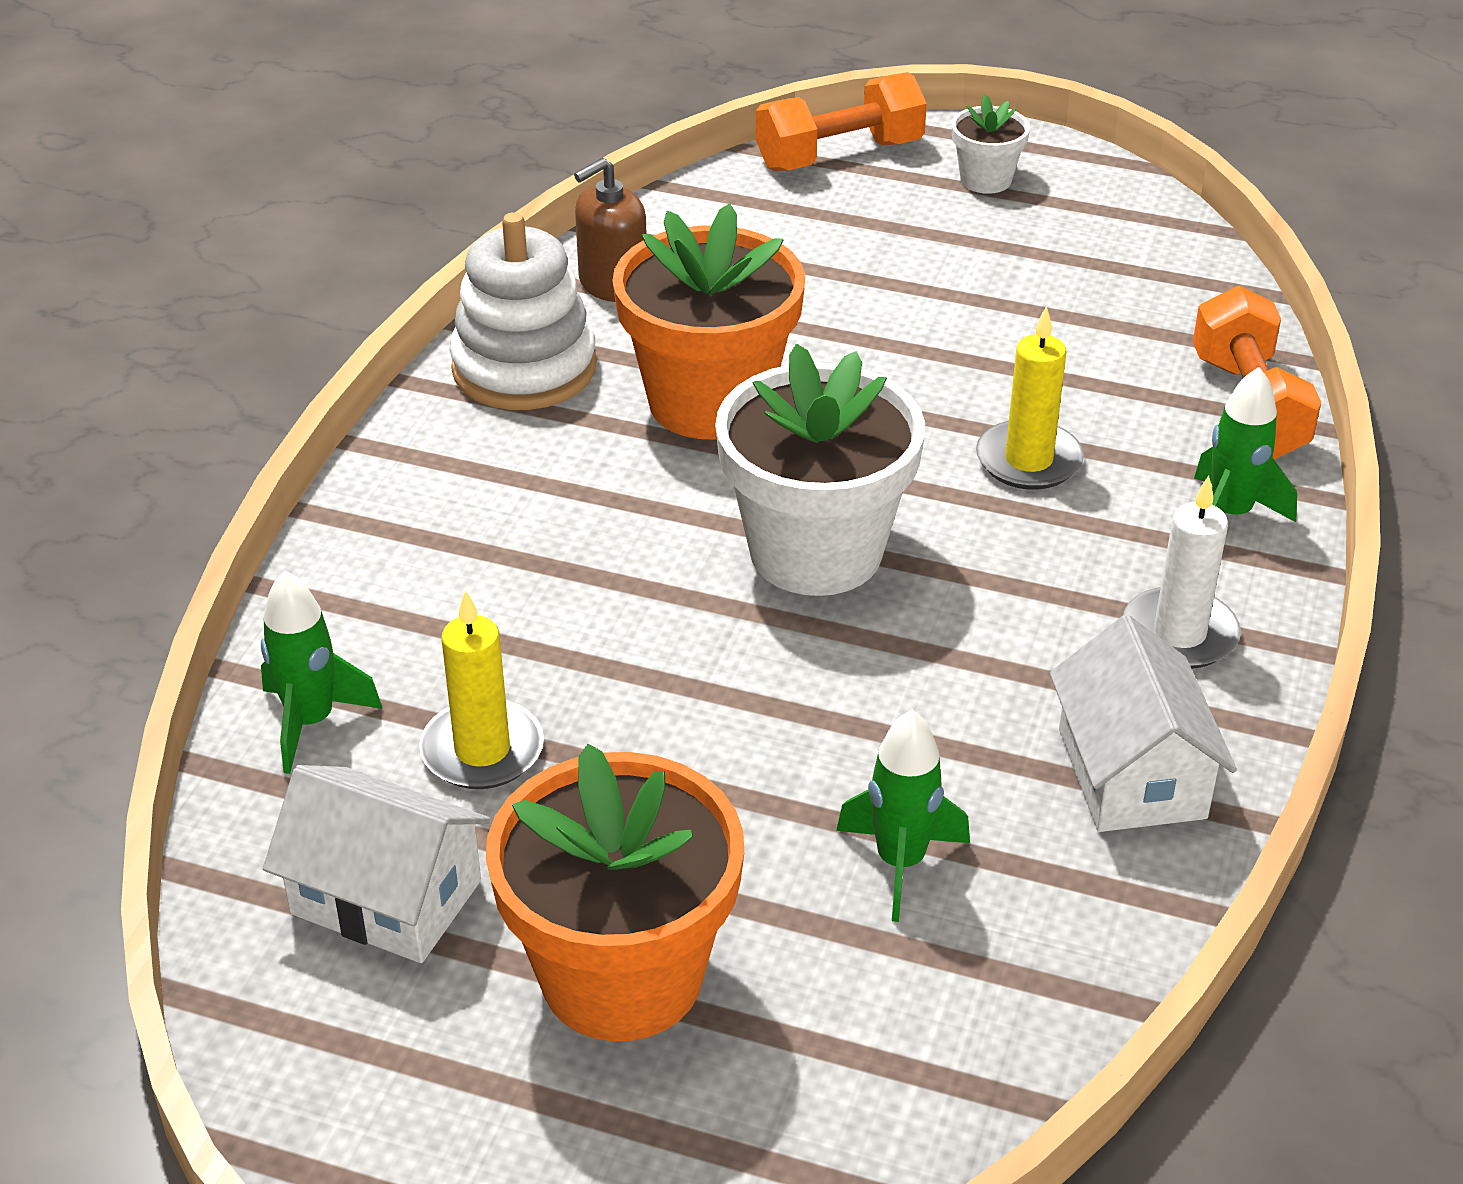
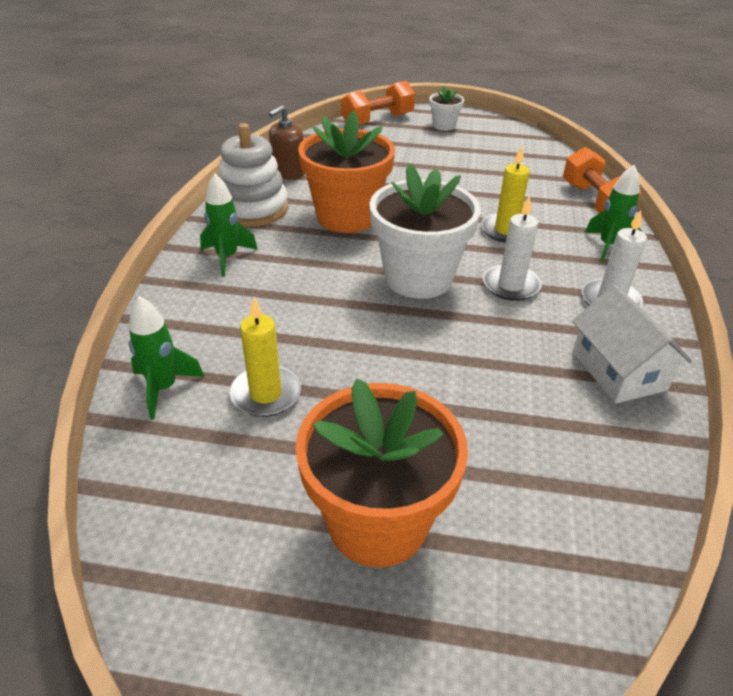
camera: 10 degrees left, 0 degrees up
white house [263,765,491,963] -> none
green rocket [836,710,970,922] -> green rocket moved to [200,174,258,277]
none -> white candle [483,195,542,301]

